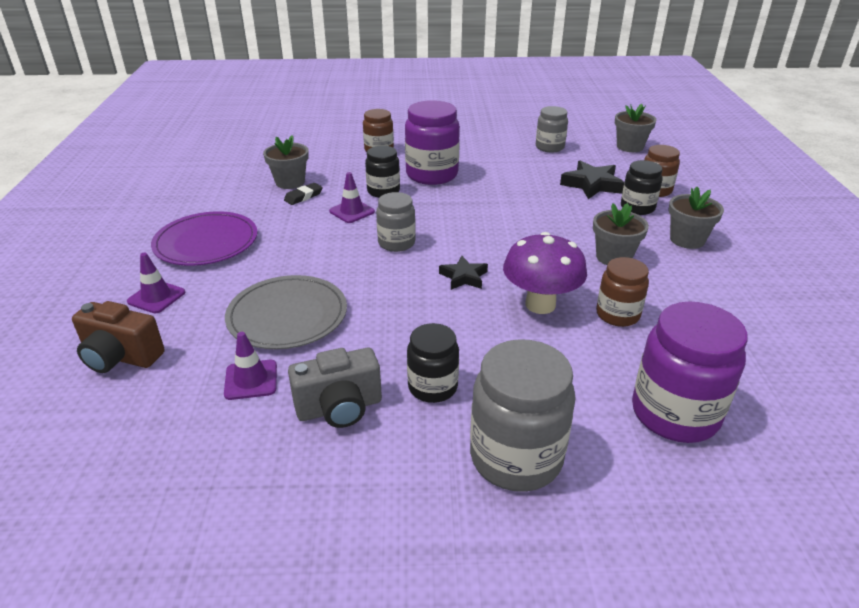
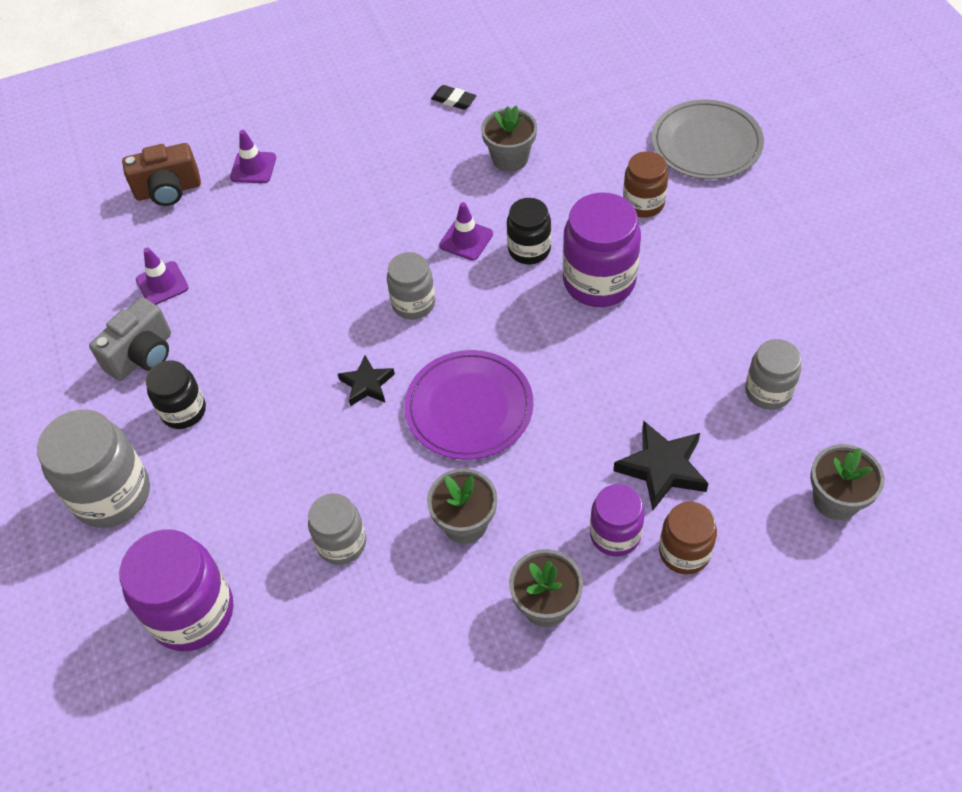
camera: 75 degrees right, 20 degrees up
brown camera [72,301,165,373] -> brown camera turned 105 degrees counterclockwise [122,143,201,206]
purple plate [151,211,258,266] -> purple plate moved to [404,350,533,460]
grey plate [225,275,347,349] -> grey plate moved to [652,100,764,179]
black eraser [284,183,323,205] -> black eraser moved to [431,85,477,110]
grey camera [288,348,382,428] -> grey camera turned 105 degrees counterclockwise [89,297,171,381]
purple mushroom [503,232,587,314] -> none
brown jar [596,257,649,327] -> grey jar [308,493,366,565]
black jar [621,160,663,215] -> purple jar [590,484,645,556]

